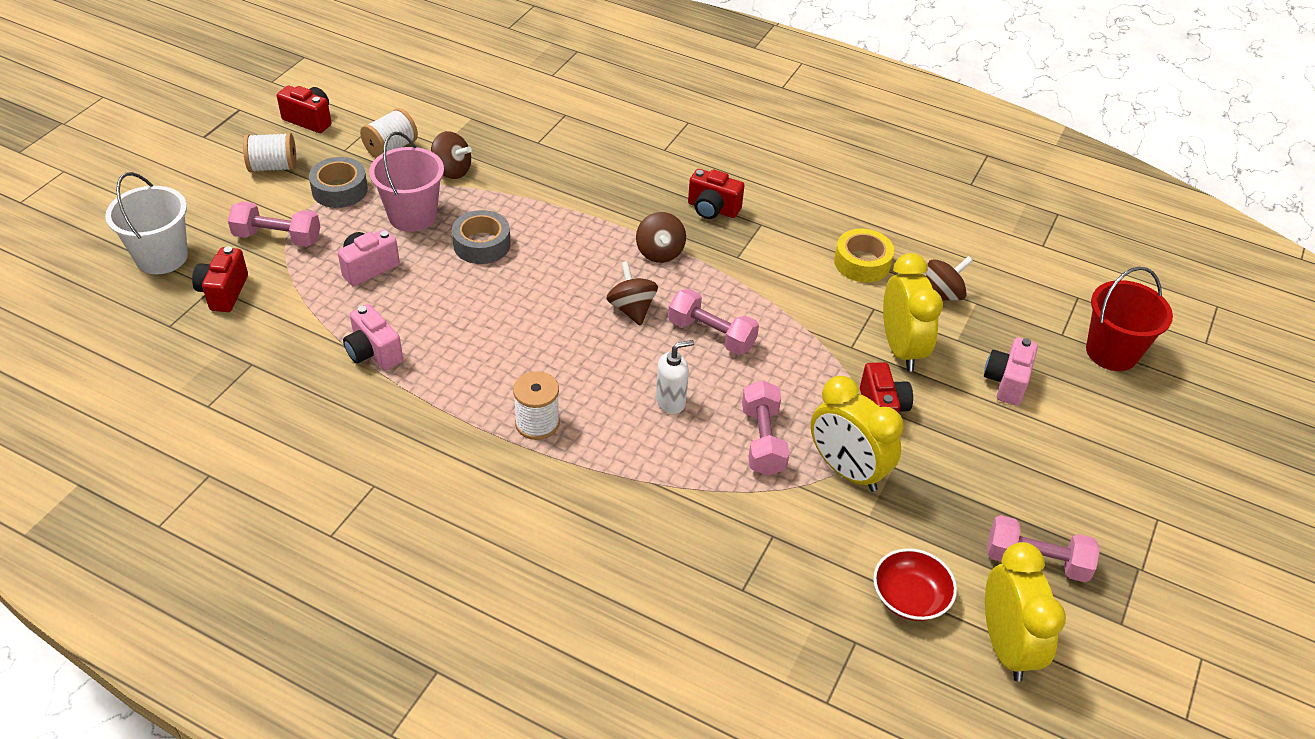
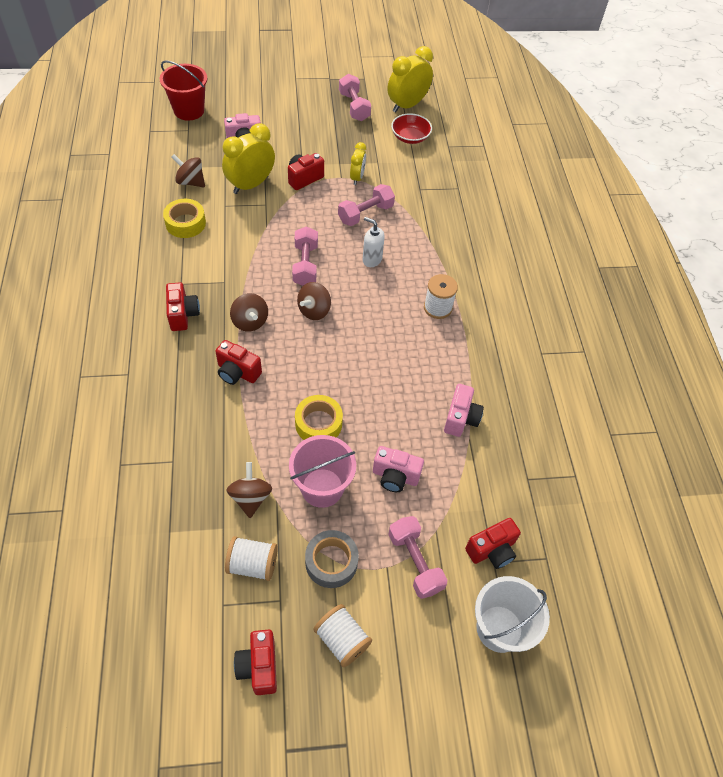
camera: 125 degrees left, 10 degrees up
grey tape [452,210,511,264] -> yellow tape [295,395,343,440]
brown spinning top [636,212,686,263] -> brown spinning top turned 105 degrees clockwise [230,293,268,332]
yellow clock [811,376,904,492] -> yellow clock [350,142,366,185], size x0.57
none -> red camera [215,340,262,385]

